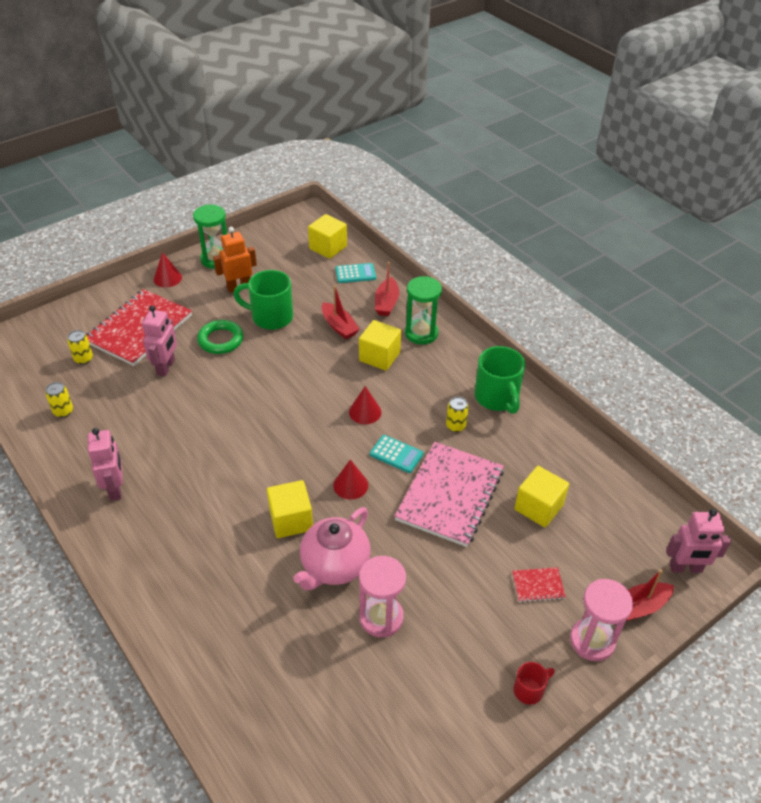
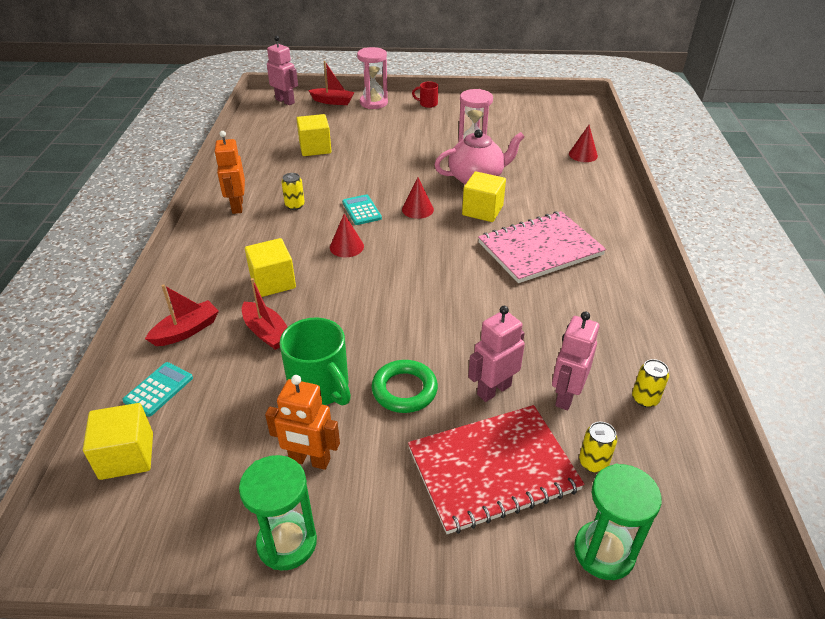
camera: 140 degrees left, 5 degrees down
pink robot [88,428,123,501] -> pink robot moved to [552,311,599,410]
red cone [154,252,182,288] -> red cone moved to [569,125,598,162]
red boat [322,286,360,339] -> red boat turned 135 degrees clockwise [242,278,288,350]
turquoise calculator [335,263,376,283] -> turquoise calculator turned 90 degrees clockwise [122,362,193,417]
pink notebook [394,442,504,547] -> pink notebook moved to [478,211,606,283]
green hourglass [405,276,442,345] -> green hourglass moved to [574,464,662,580]
green mug [475,346,525,414] -> orange robot [214,131,245,214]
red notebook [512,567,566,603] -> none

